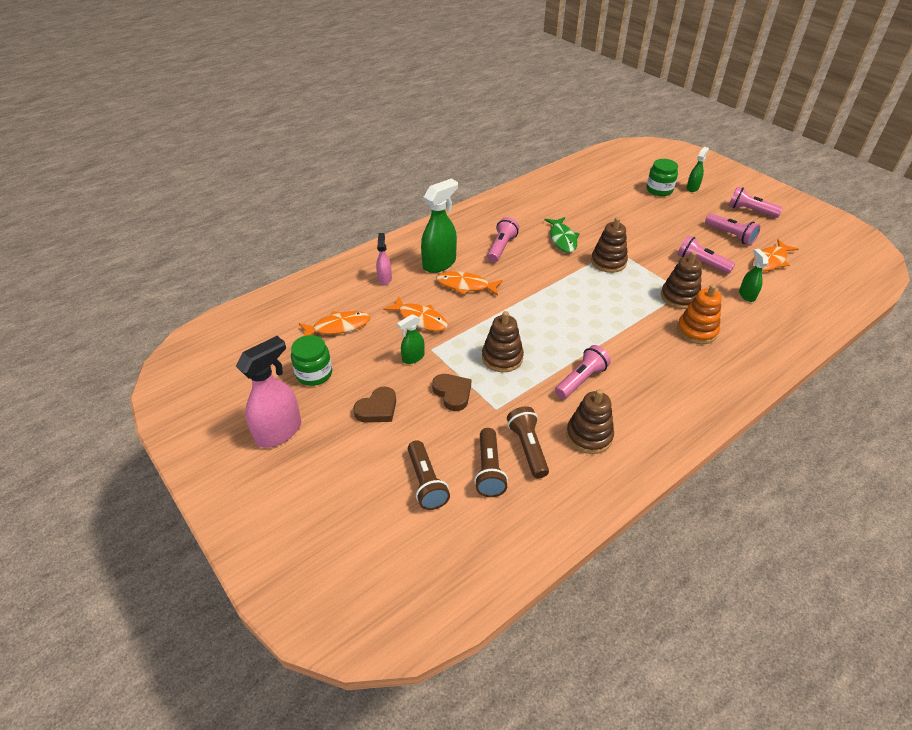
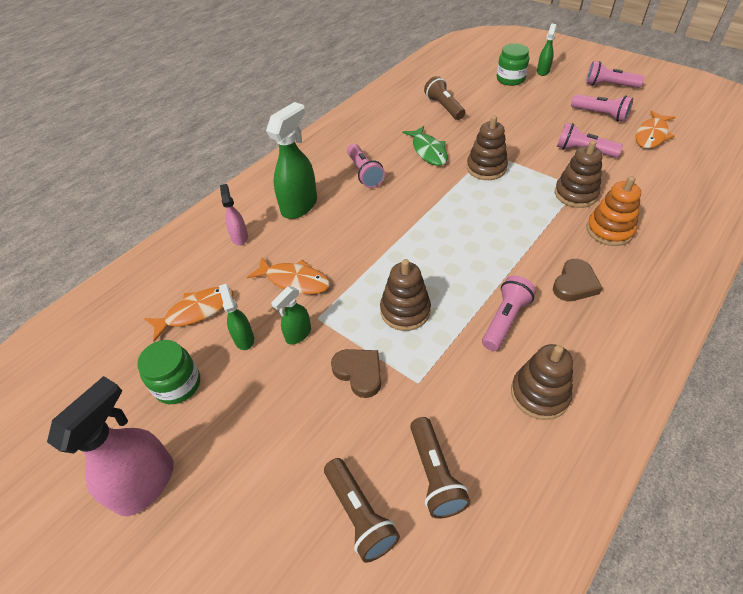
camera: 10 degrees left, 5 degrees up
brown heart [353,387,396,423] -> brown heart moved to [553,259,602,301]
orange fish [436,271,503,296] -> none
pink flashlight [487,217,519,263] -> pink flashlight turned 150 degrees clockwise [347,144,385,188]
brown flashlight [507,406,549,479] -> brown flashlight moved to [424,76,465,120]
green spray bottle [739,249,769,302] -> green spray bottle moved to [219,284,254,350]

